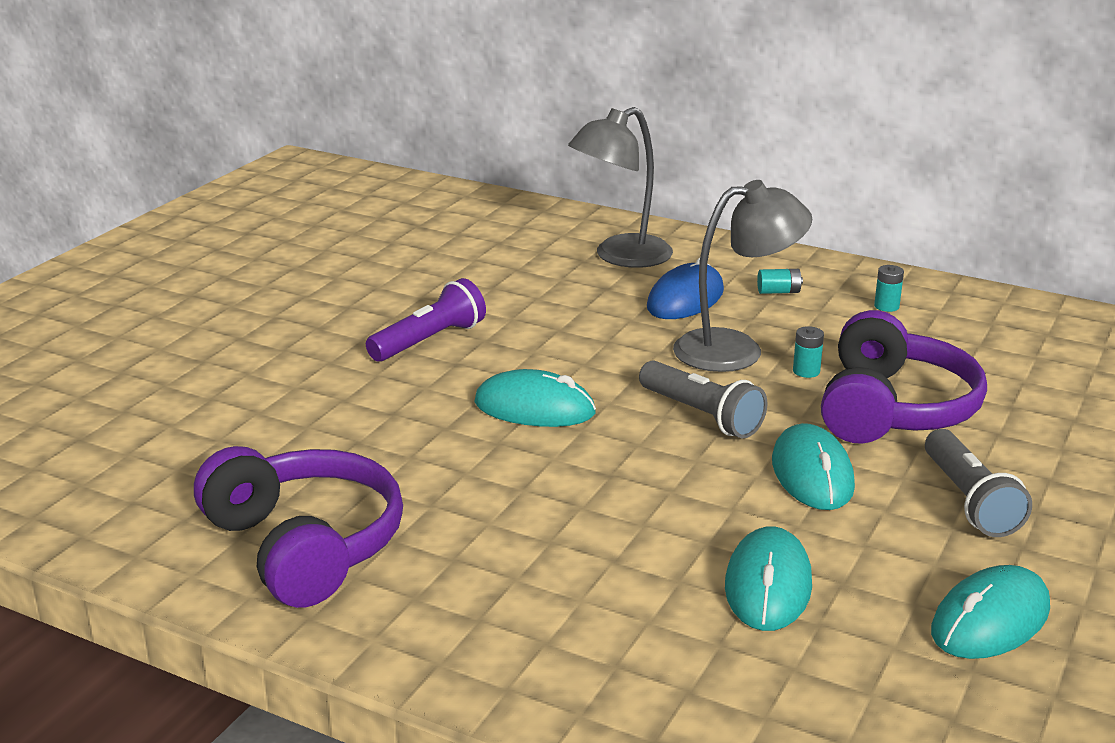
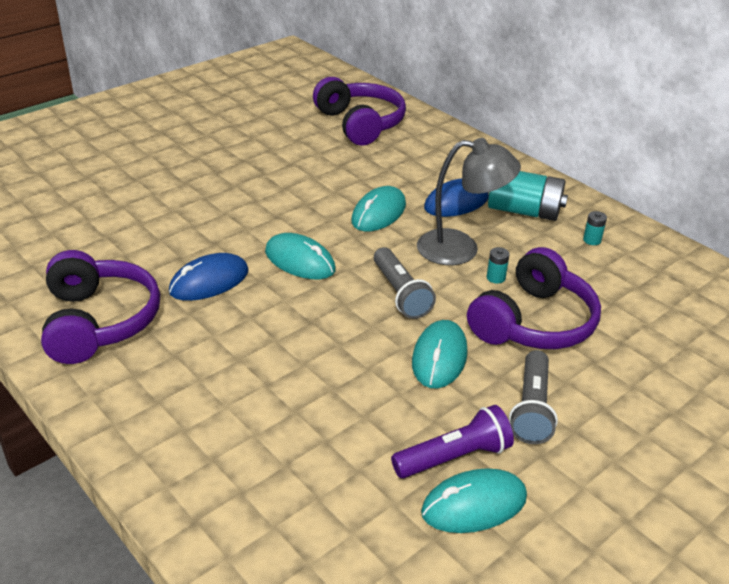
camera: 20 degrees right, 10 degrees up
purple flashlight [366,278,486,362] -> purple flashlight moved to [391,405,514,478]
grey lamp [568,107,673,268] -> none
turquoise mouse [725,526,812,631] -> turquoise mouse moved to [351,186,406,232]
turquoise battery [757,269,803,294] -> turquoise battery [488,171,568,221], size x2.42
none -> blue mouse [169,253,248,301]
none -> purple headphones [313,77,406,146]

